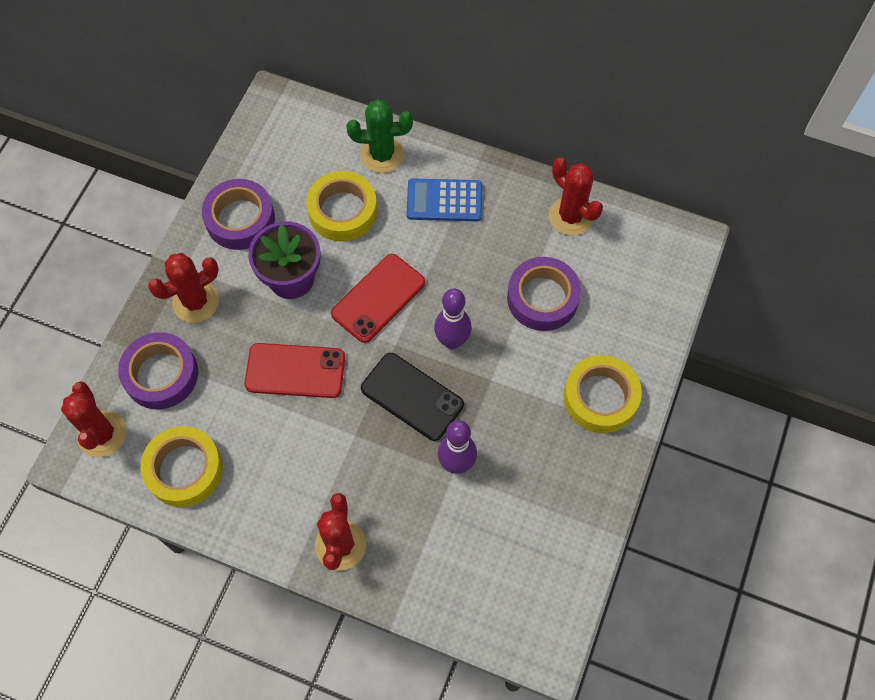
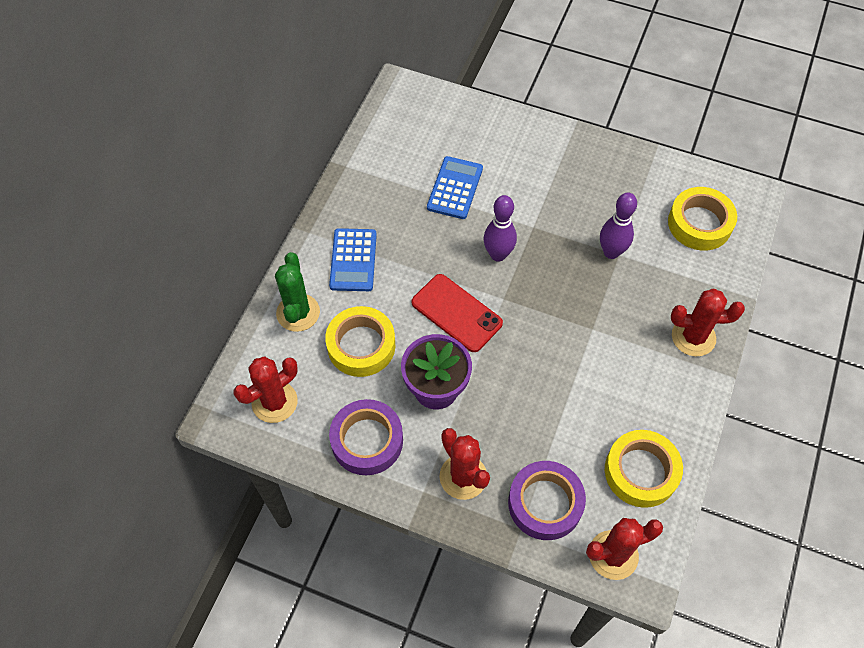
camera: 90 degrees left, 5 degrees down
red phone [245,343,345,398] -> none
black phone [361,353,464,441] -> none
purple tape [507,257,581,331] -> blue calculator [427,156,483,219]
red cactus [549,158,603,236] -> red cactus moved to [234,356,298,423]
yellow tape [563,355,642,433] -> yellow tape moved to [668,187,737,250]

